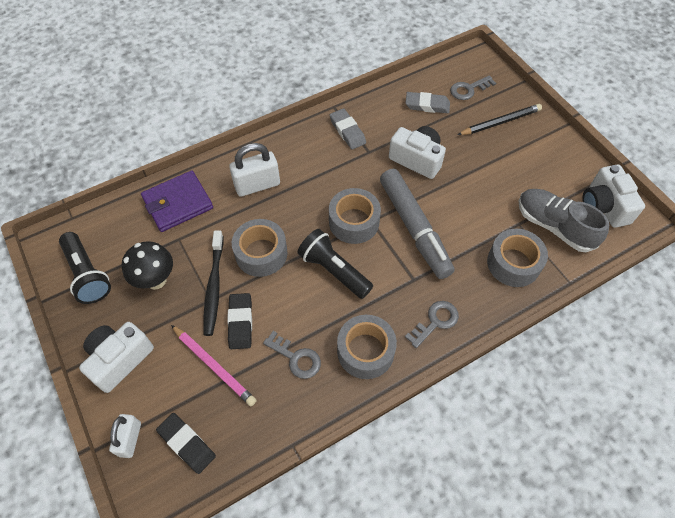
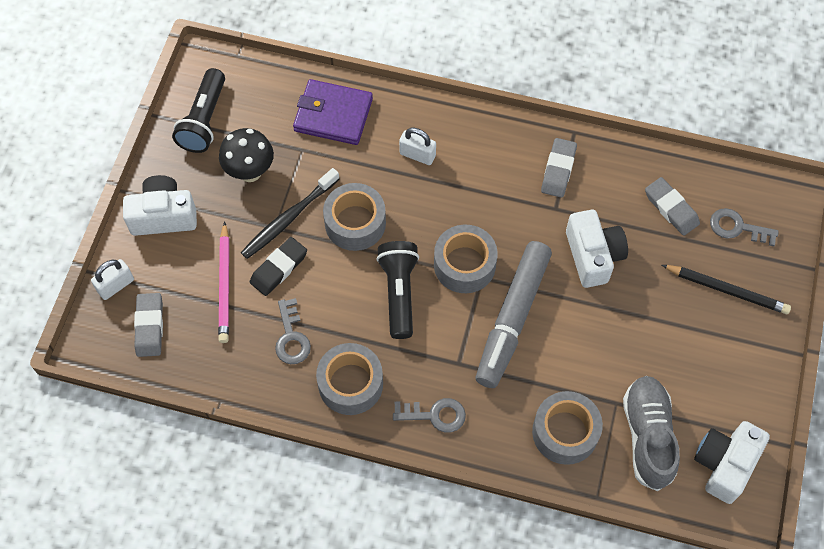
camera: 45 degrees right, 5 degrees up
black eraser [156,413,216,474] -> grey eraser [134,293,163,357]
white padlock [229,143,280,197] -> white padlock [399,128,436,165], size x0.65

